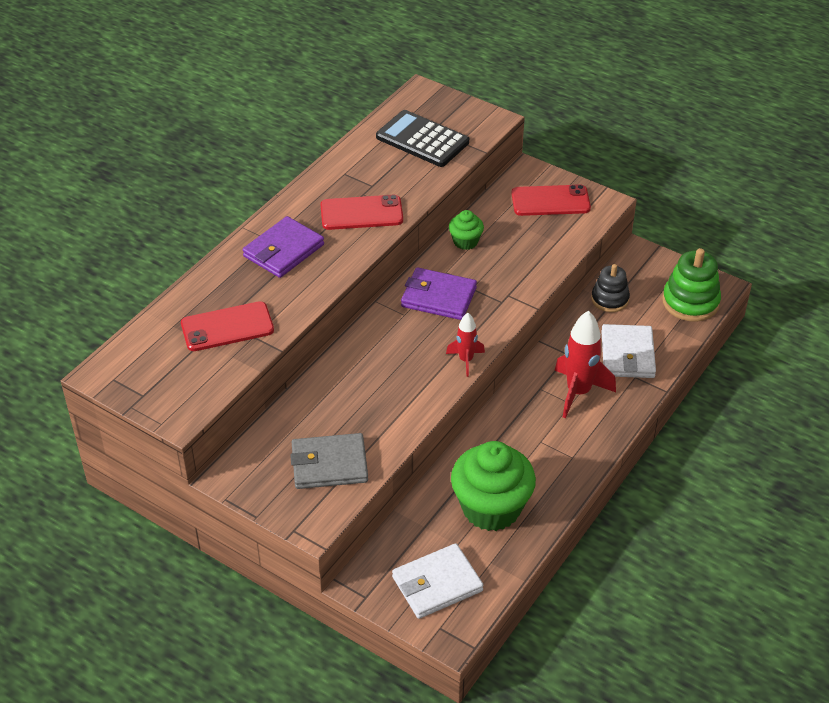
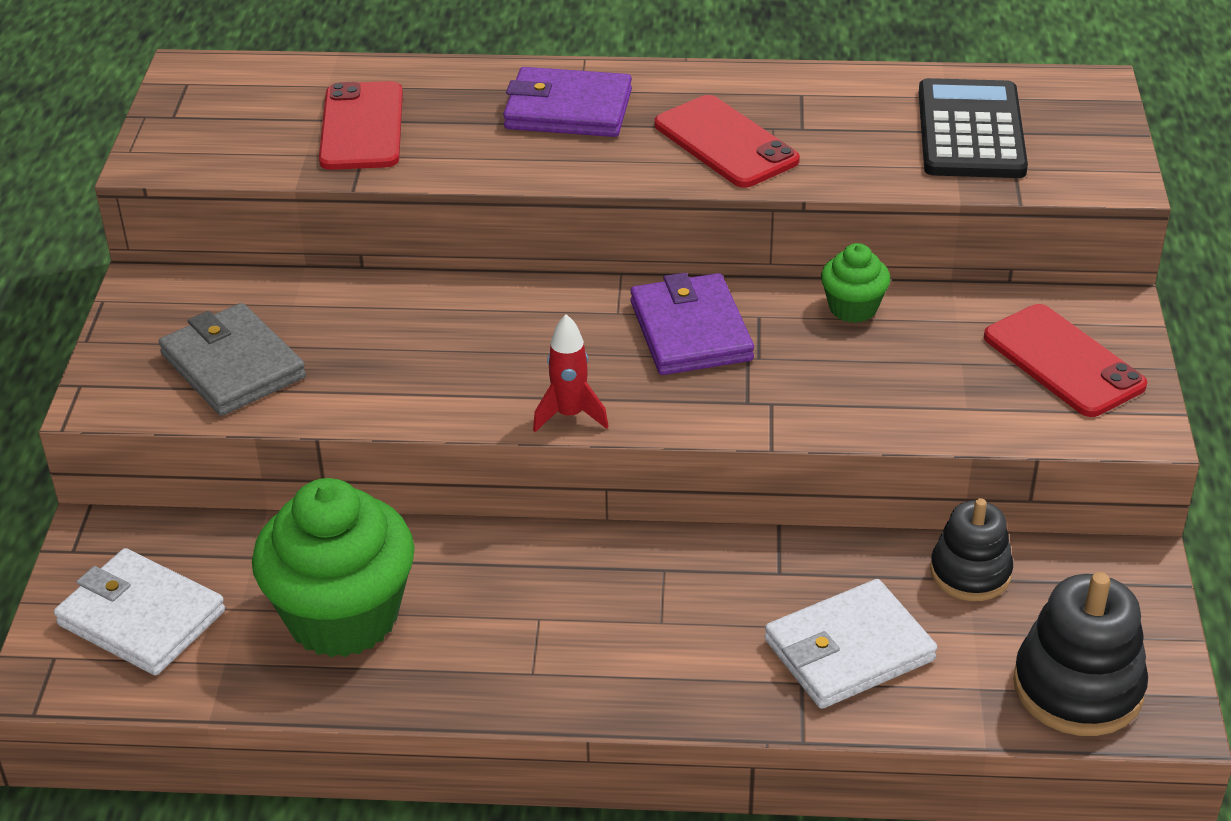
camera: 60 degrees right, 5 degrees down
red phone [181,301,274,351] -> red phone turned 45 degrees clockwise [319,81,403,170]
red rocket [555,311,616,418] -> none
green stacking toy [662,248,721,322] -> black stacking toy [1013,572,1148,736]

